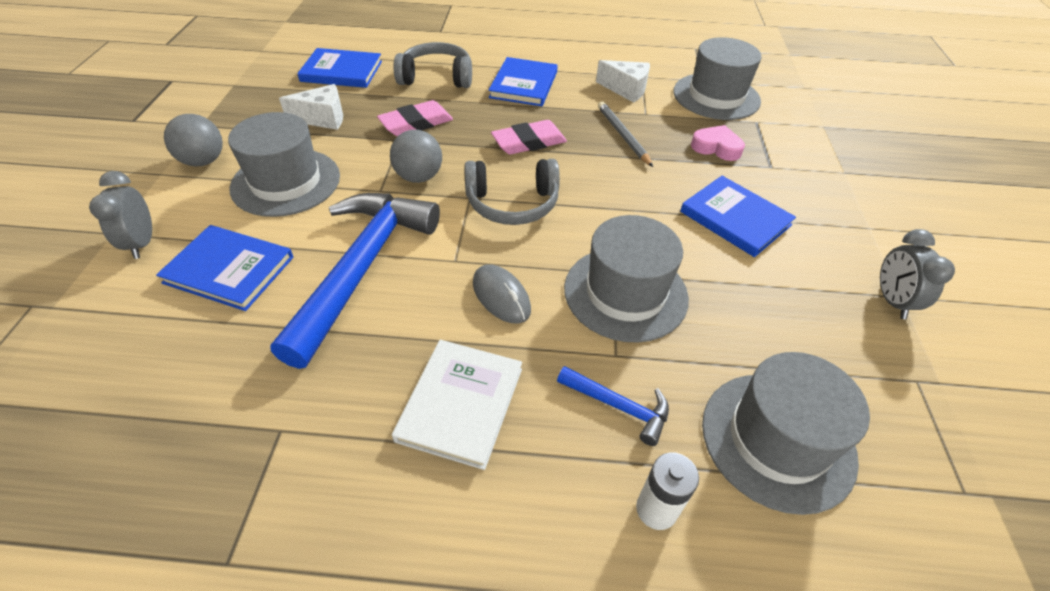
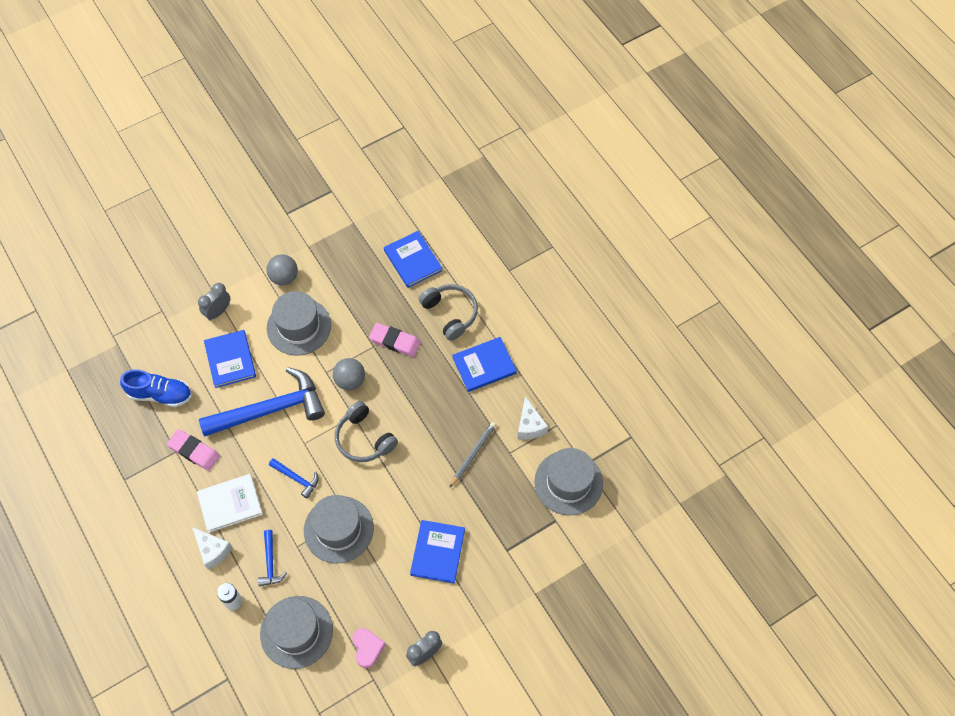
camera: 55 degrees right, 15 degrees up
white cheese [279,84,343,130] -> white cheese moved to [192,527,233,570]
grey mouse [473,264,531,324] -> blue hammer [269,458,319,499]
pink eraser [491,120,567,155] -> pink eraser moved to [167,429,220,471]
pink heart [691,125,745,161] -> pink heart moved to [353,628,386,668]
none -> blue shoe [120,369,192,407]

